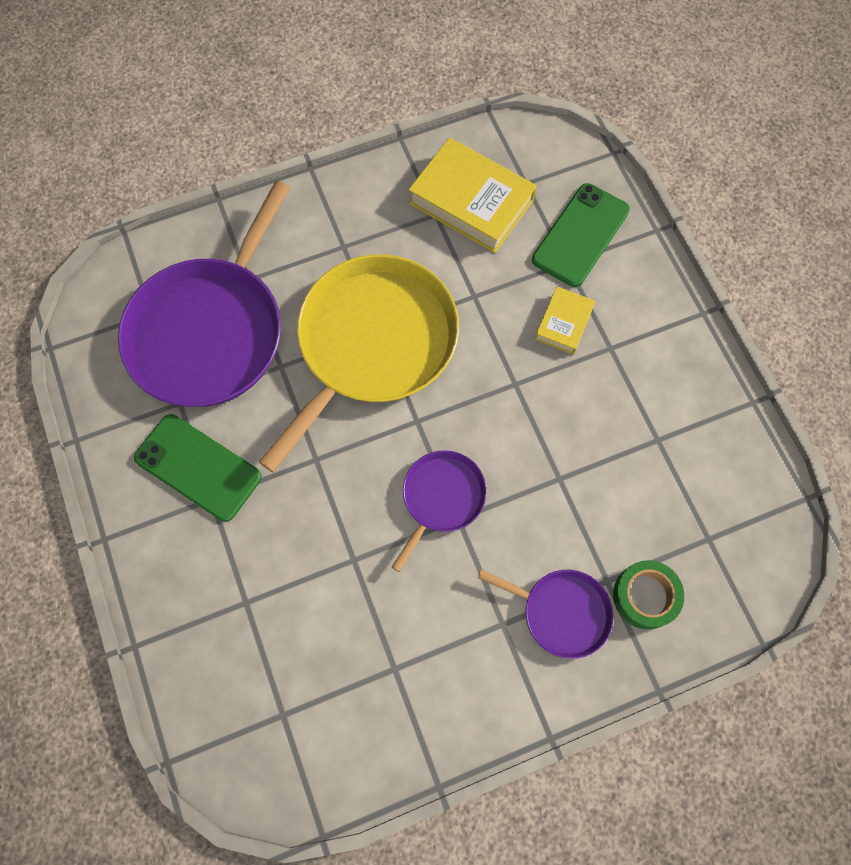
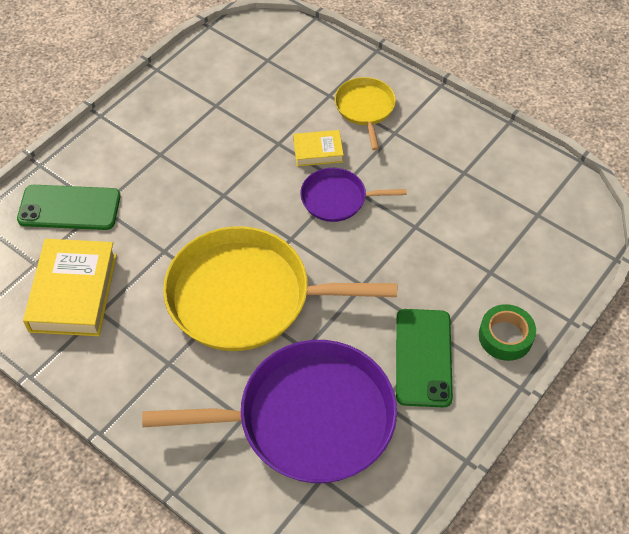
camera: 120 degrees left, 15 degrees down
purple pan [477,569,614,659] -> yellow pan [335,77,396,150]
yellow book [535,287,595,354] -> yellow book moved to [293,130,344,166]
green tape [613,560,684,630] -> green tape moved to [479,304,536,361]

